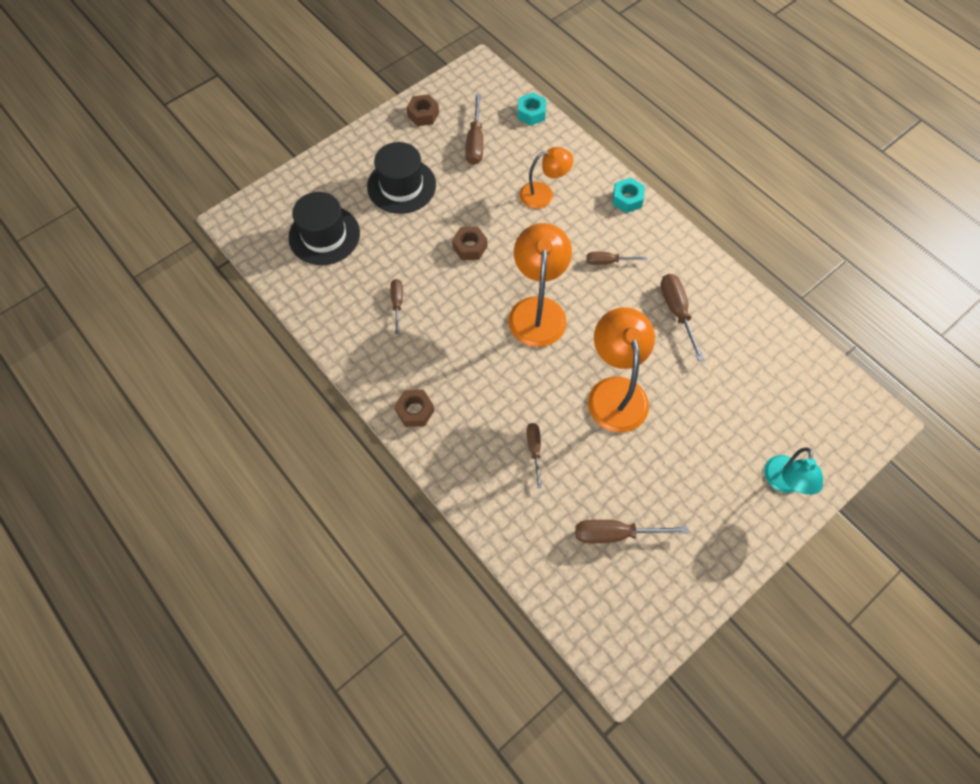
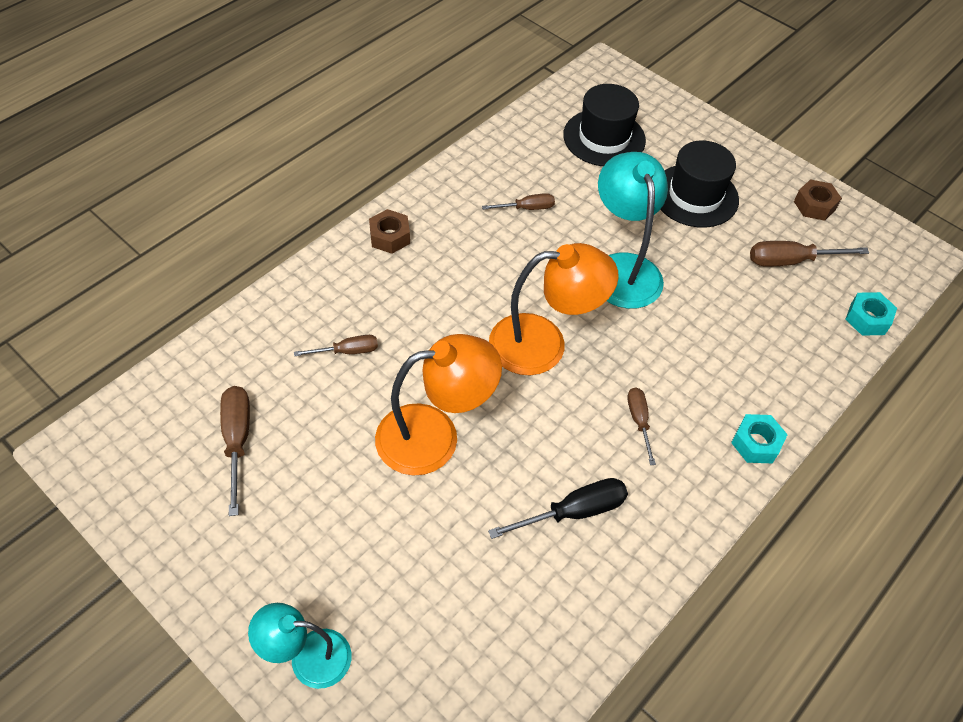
camera: 80 degrees right, 10 degrees down
brown nut [452,227,487,260] -> turquoise lamp [598,152,668,309]
orange lamp [520,147,573,209] -> none
brown screwdriver [660,274,704,361] -> black screwdriver [488,478,628,539]

